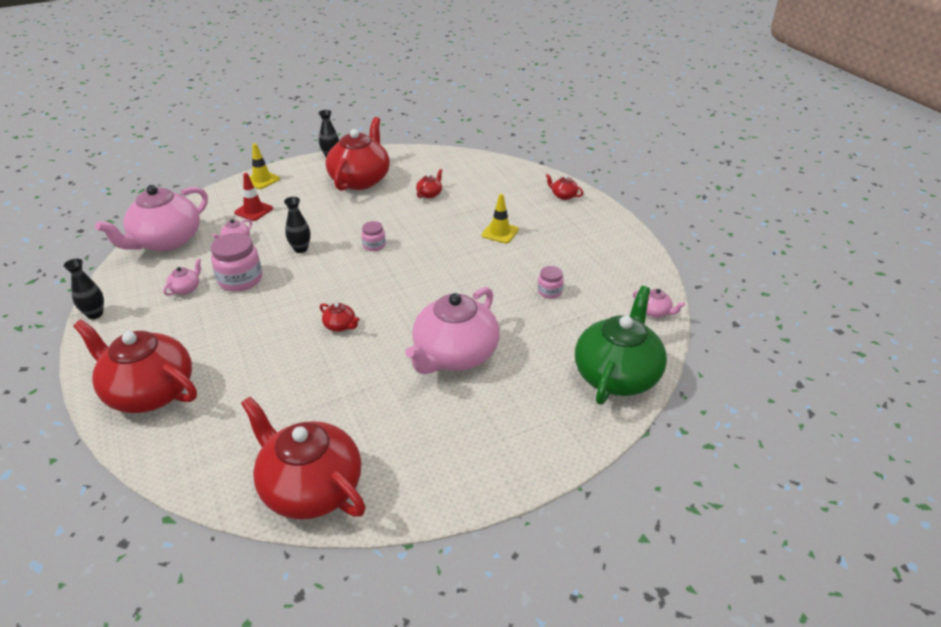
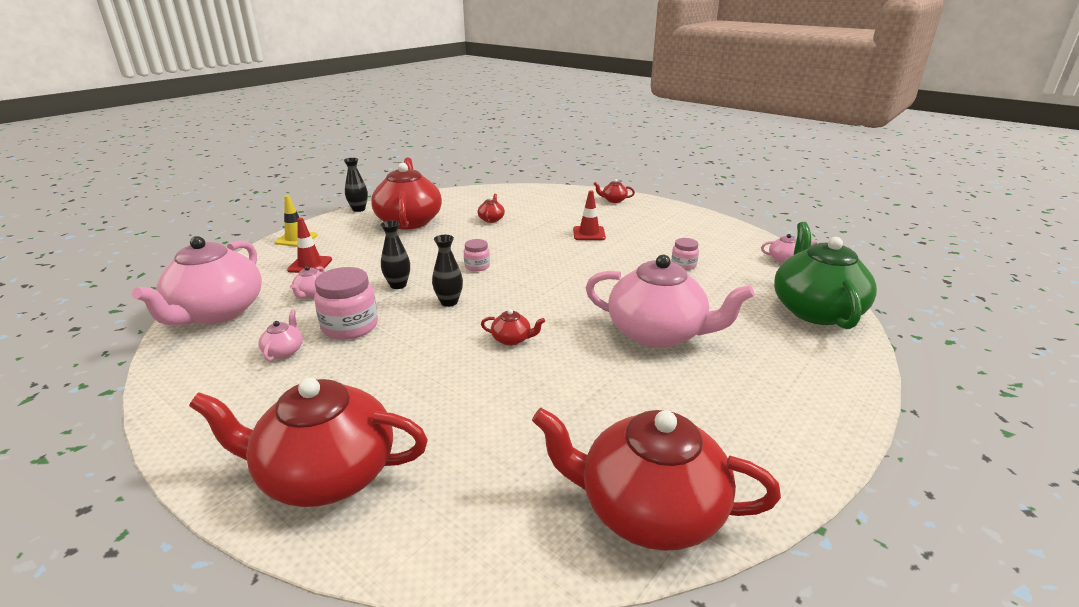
camera: 25 degrees left, 10 degrees down
black vase [64,259,104,319] -> black vase moved to [432,235,463,307]
pink teapot [405,287,499,374] -> pink teapot turned 75 degrees counterclockwise [585,255,755,348]
yellow traffic cone [482,194,519,243] -> red traffic cone [573,190,606,240]

